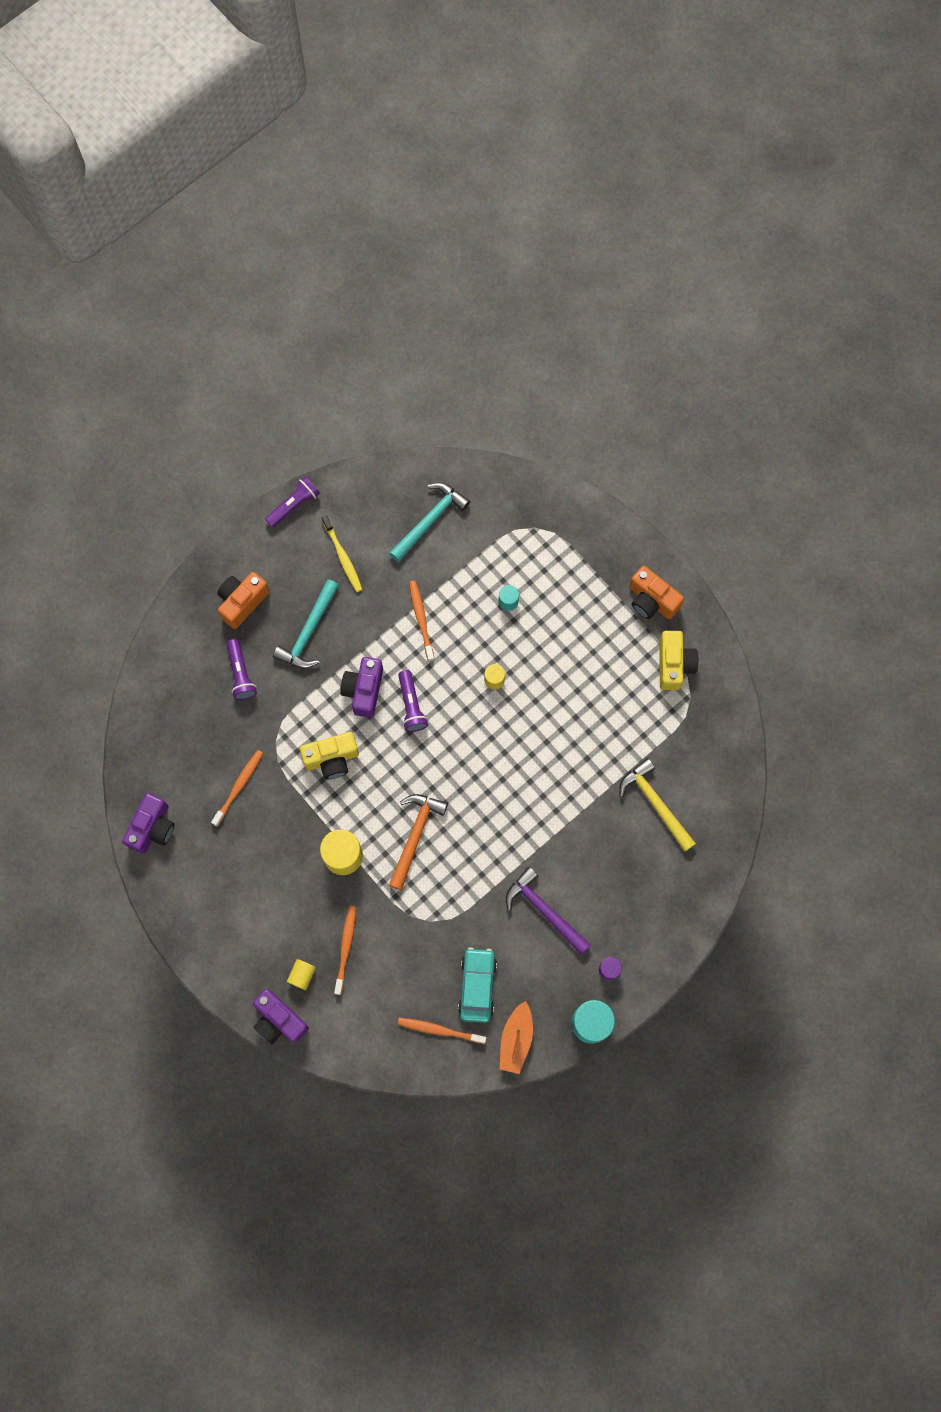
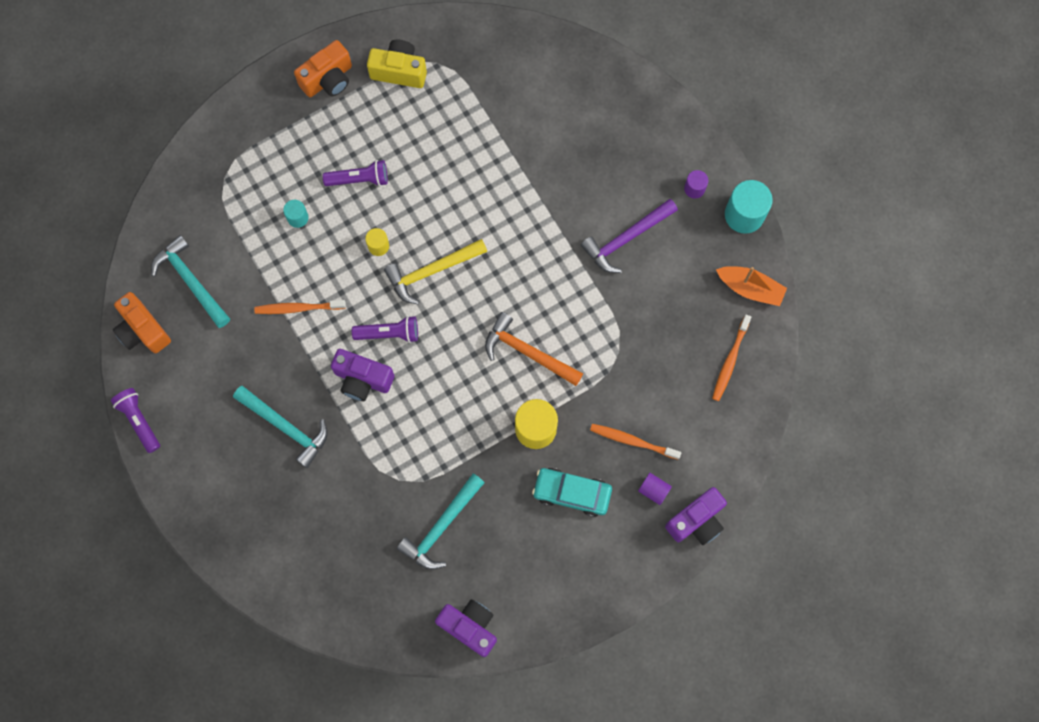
camera: 80 degrees left, 0 degrees up
orange toothbrush [211,750,263,827] -> turquoise hammer [397,473,485,570]
orange camera [217,572,270,629] -> orange camera moved to [113,292,171,353]
purple flashlight [226,639,257,700] -> purple flashlight moved to [323,160,388,186]
yellow cylinder [287,959,316,990] -> purple cylinder [638,473,672,505]
yellow camera [300,732,359,780] -> none
yellow toothbrush [322,515,363,592] -> none
turquoise car [458,948,497,1023] -> turquoise car moved to [532,468,612,517]
yellow hammer [619,758,696,852] -> yellow hammer moved to [384,239,487,304]

